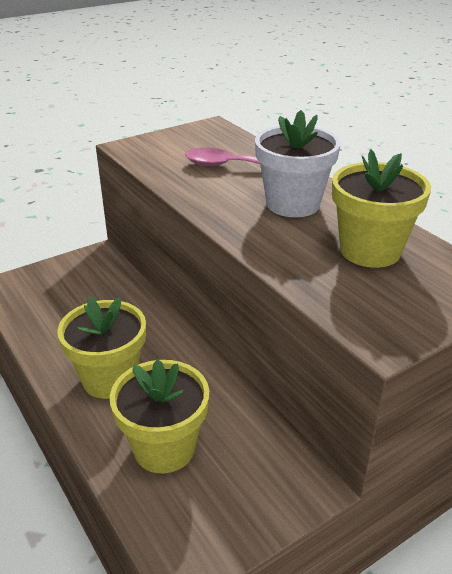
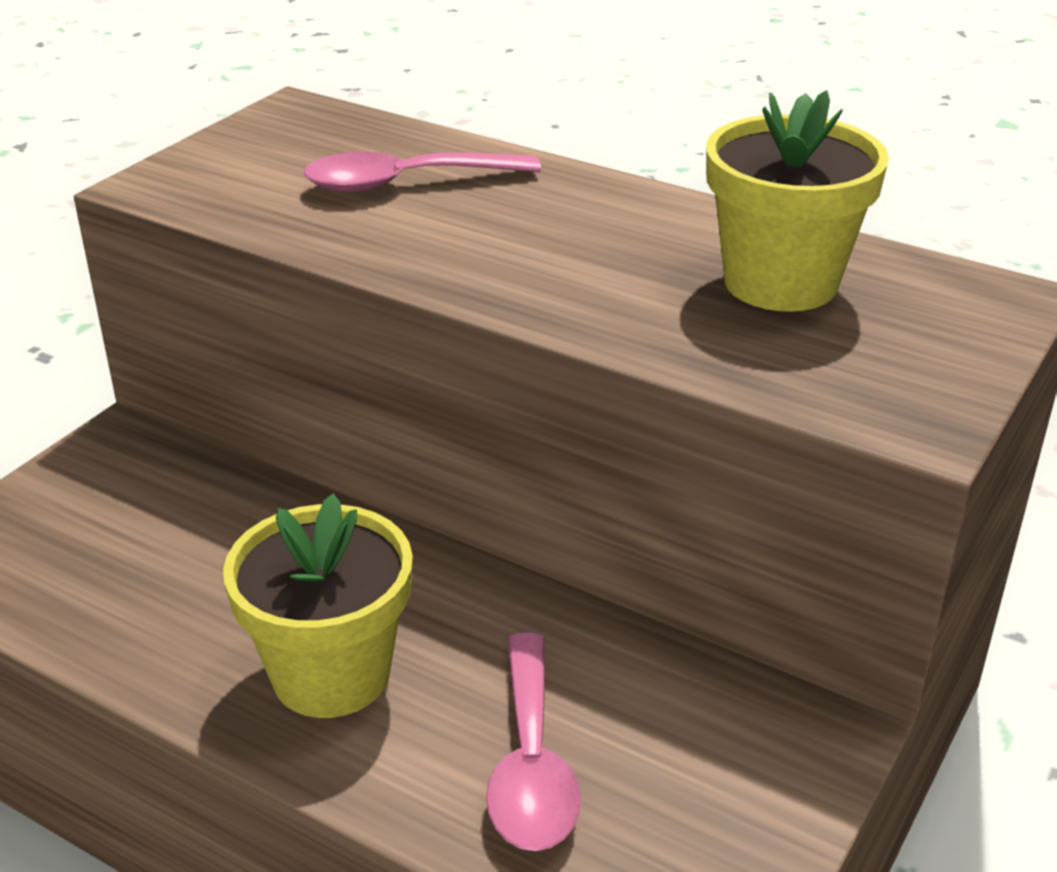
camera: 25 degrees left, 0 degrees up
yellow flower pot [110,359,209,473] -> pink spoon [486,633,581,851]
white flower pot [255,110,341,217] -> none

